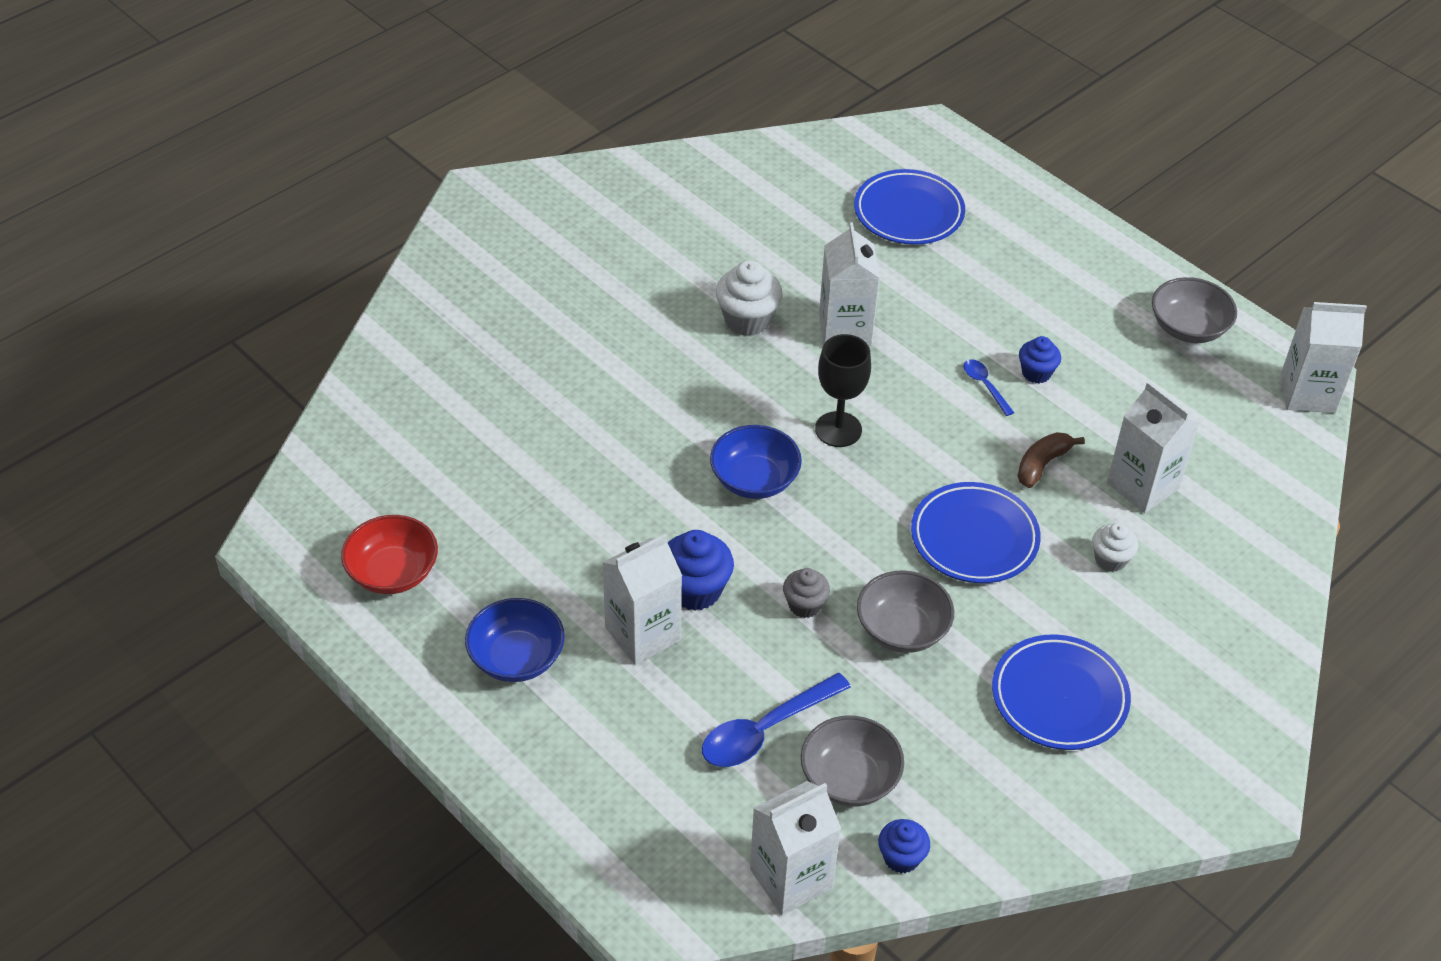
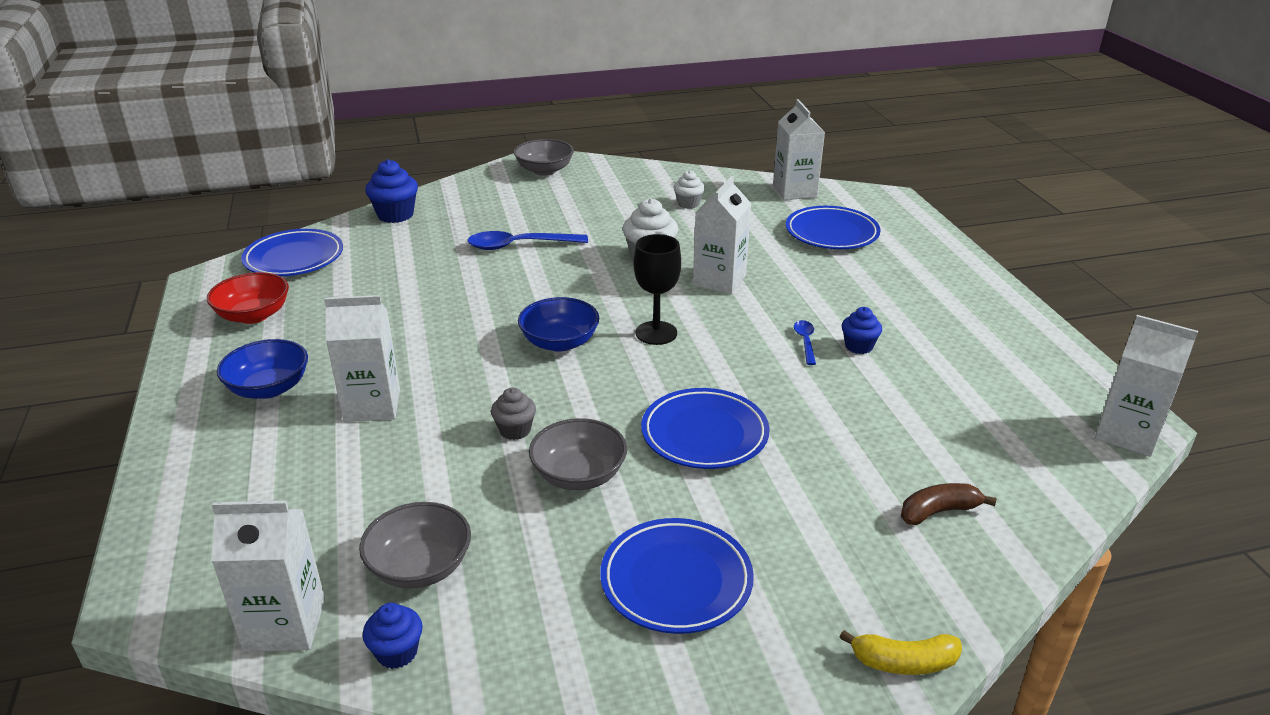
camera: 30 degrees right, 15 degrees down
blue cupcake [668,530,734,611] -> blue cupcake moved to [365,159,418,223]
blue spoon [702,673,851,767] -> blue spoon moved to [467,231,588,250]
brown banana [1017,432,1085,488] -> brown banana moved to [901,483,997,525]
white cupcake [1092,523,1138,572] -> white cupcake moved to [674,170,705,209]
white carton [1107,381,1200,513] -> white carton moved to [773,99,825,200]
grey bowl [1152,277,1237,343] -> grey bowl moved to [514,139,574,176]
none -> blue plate [241,229,343,276]
none -> yellow banana [840,630,962,675]

